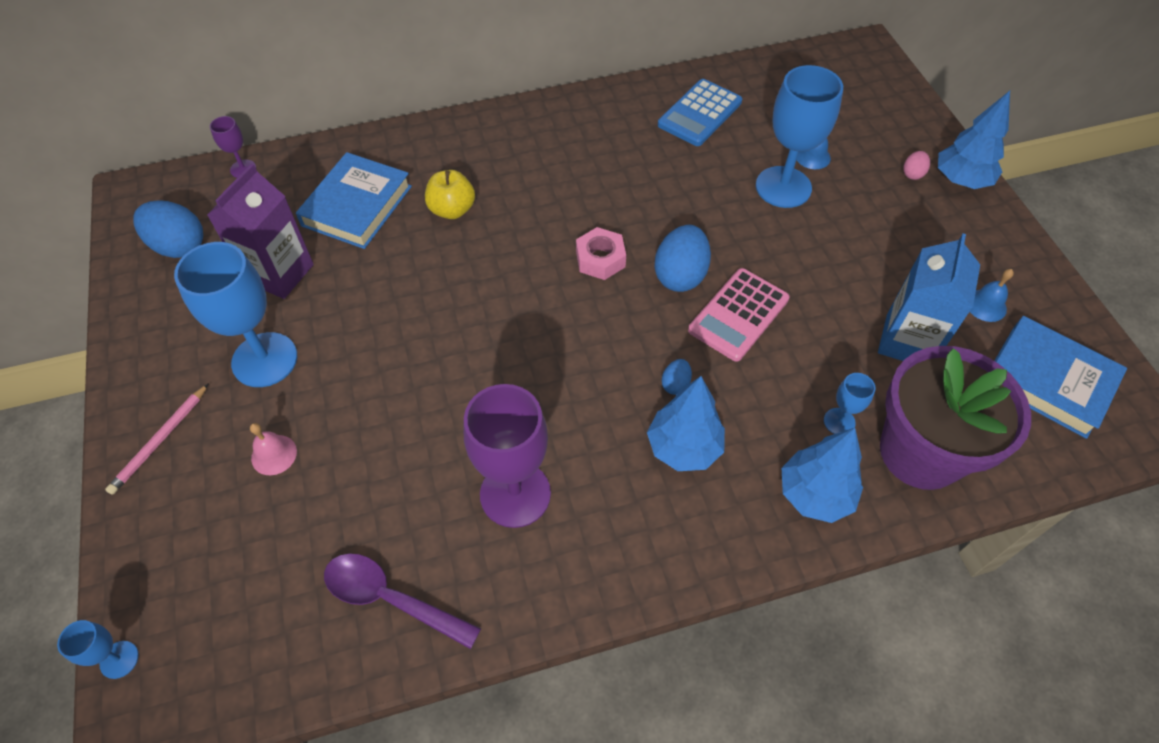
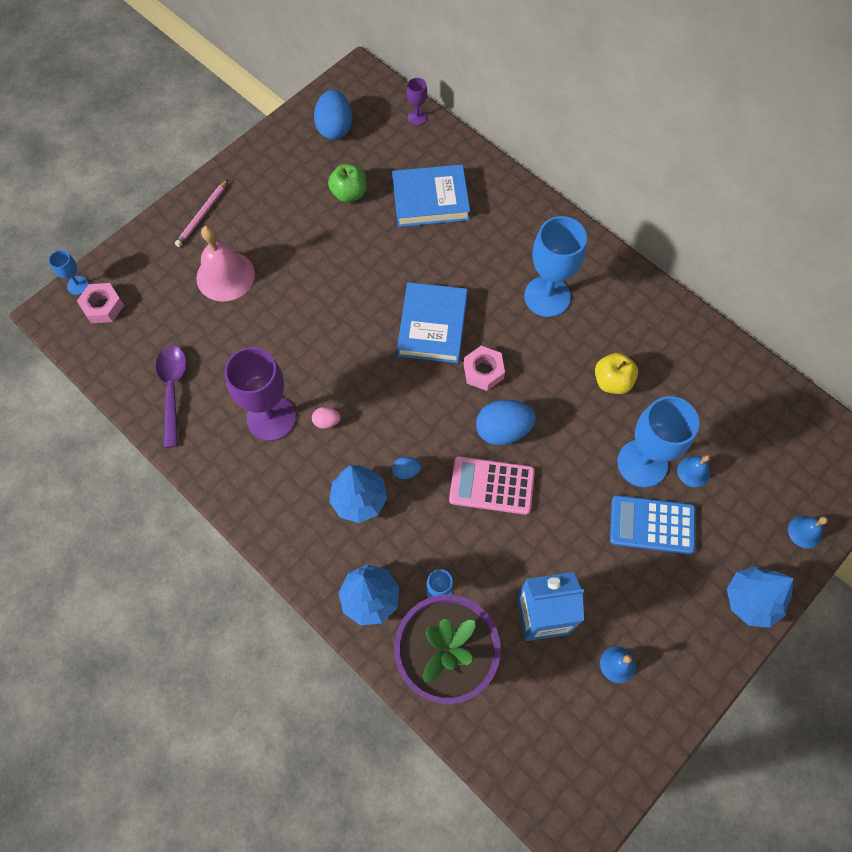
camera: 60 degrees right, 10 degrees up
pink pencil [105,383,209,495] -> pink pencil turned 60 degrees counterclockwise [175,179,228,247]
blue goblet [174,242,297,387] -> blue goblet moved to [524,216,587,317]
purple carton [207,164,314,299] -> green apple [328,164,366,203]
pink bell [250,423,297,475] -> pink bell [196,226,255,301], size x1.96
yellow apple [425,170,475,219] -> yellow apple moved to [595,353,638,394]
blue calculator [658,79,742,146] -> blue calculator moved to [610,495,695,554]
pink egg [903,151,930,180] -> pink egg moved to [312,407,341,429]
blue book [994,316,1127,439] -> blue book moved to [397,282,468,363]
none -> pink nut [77,283,124,323]
none -> blue bell [788,516,828,549]

